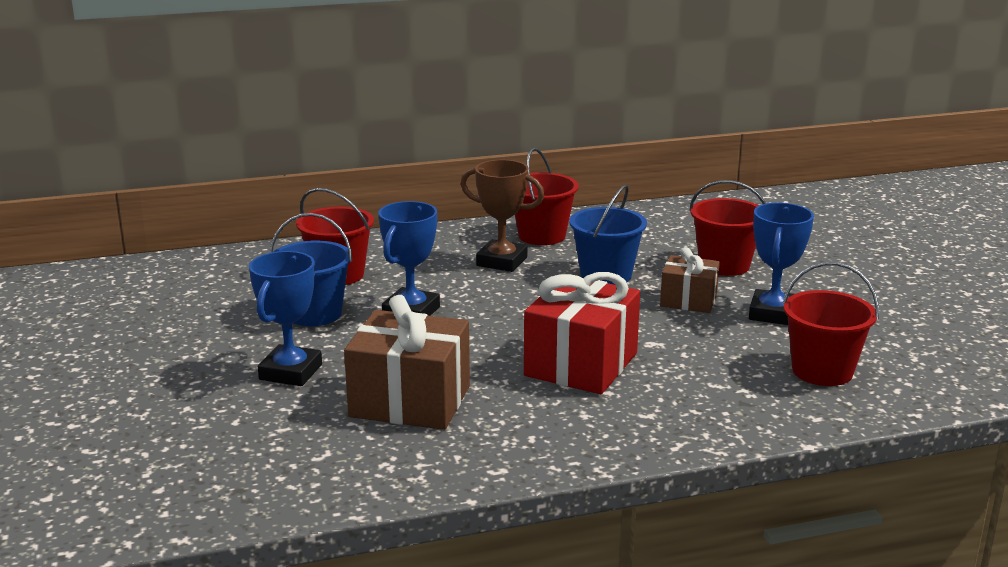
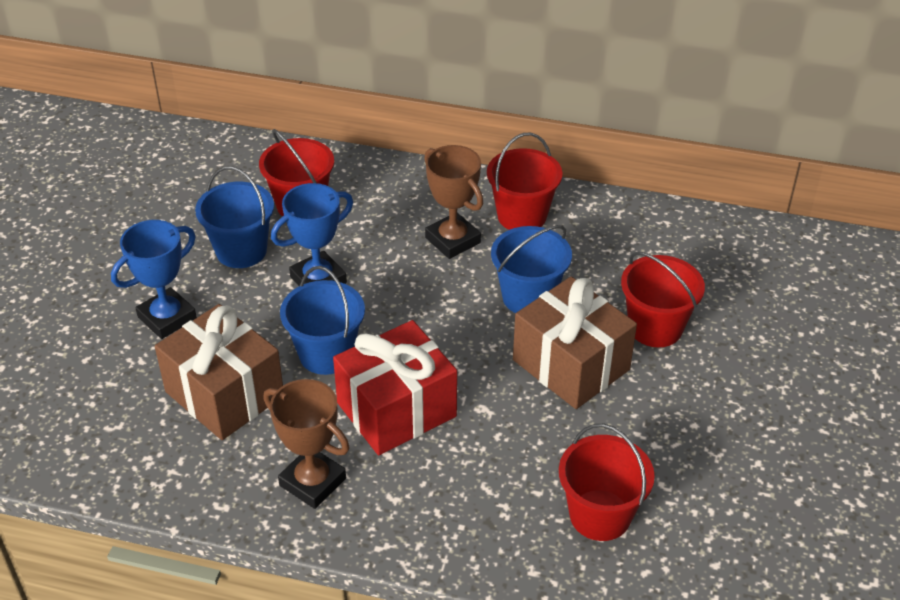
camera: 30 degrees right, 20 degrees up
brown gift [660,247,720,313] -> brown gift [513,276,637,409], size x1.71
blue trophy [749,203,814,325] -> none
none -> brown trophy [263,379,350,509]
none -> blue bucket [280,266,365,375]

